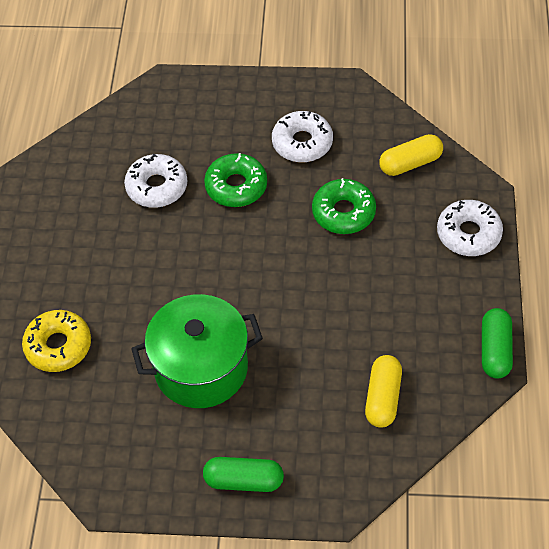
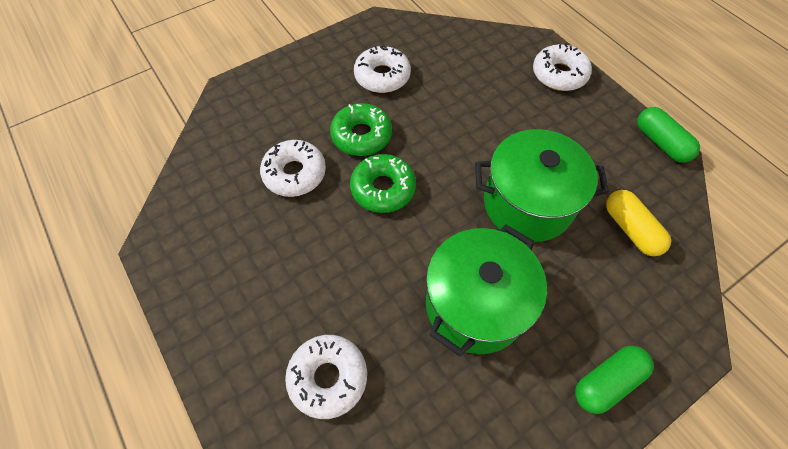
camera: 40 degrees left, 5 degrees up
yellow donut [22,310,91,372] -> white donut [285,335,367,419]
green donut [312,178,376,234] -> green donut moved to [350,154,416,213]
yellow capsule [379,134,443,176] -> none
none -> green pot [475,129,609,242]

